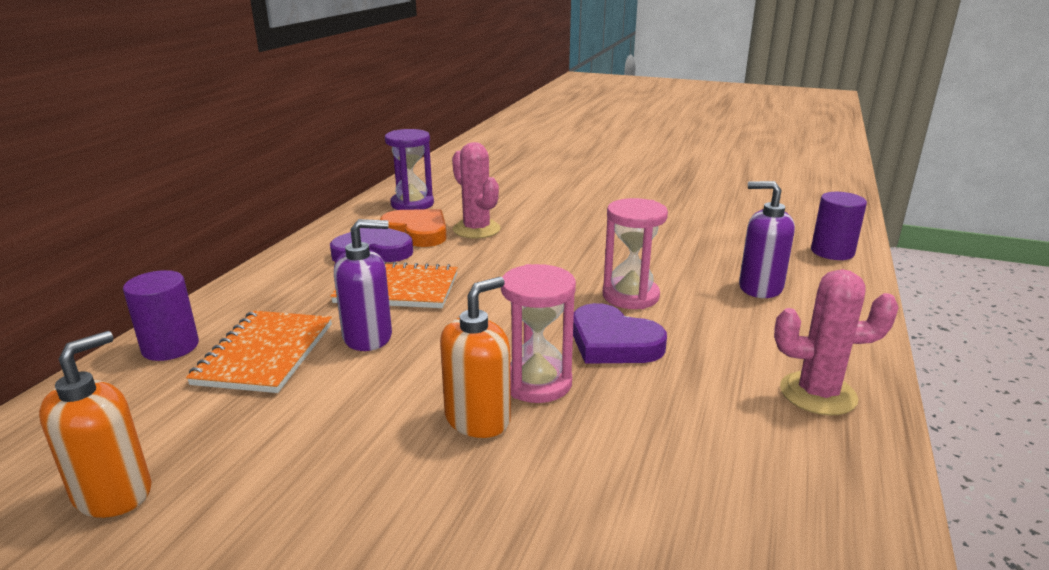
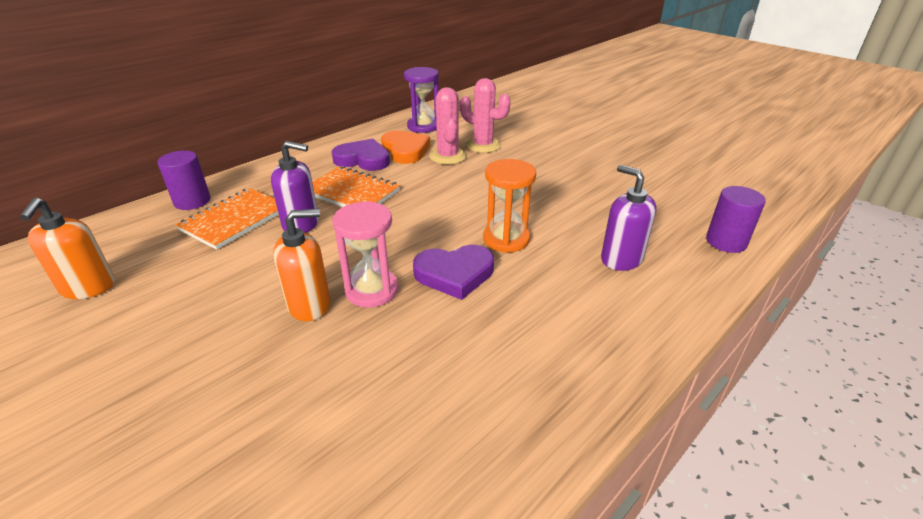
camera: 25 degrees right, 10 degrees up
orange soap dispenser [39,331,151,518] -> orange soap dispenser turned 120 degrees clockwise [20,198,115,299]
purple heart [573,303,667,364] -> purple heart turned 75 degrees counterclockwise [413,245,494,300]
pink hourglass [603,198,668,309] -> orange hourglass [483,159,536,253]
pink cactus [774,269,899,415] -> pink cactus moved to [460,78,511,153]

